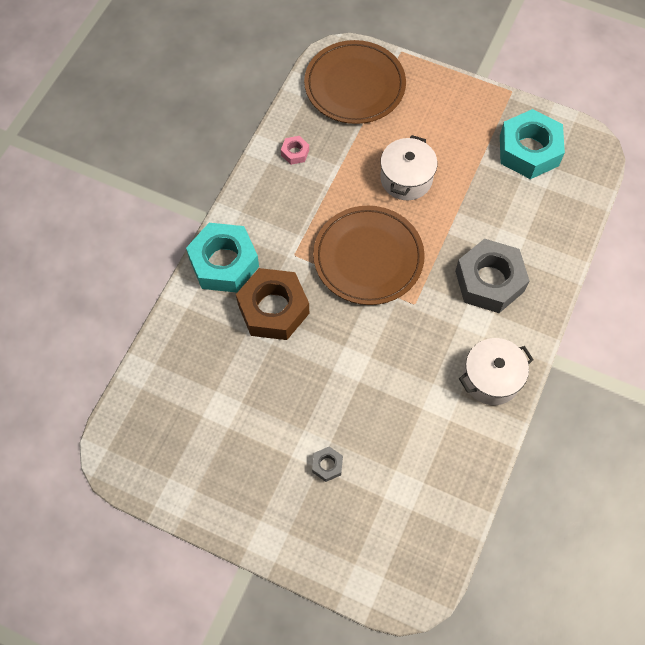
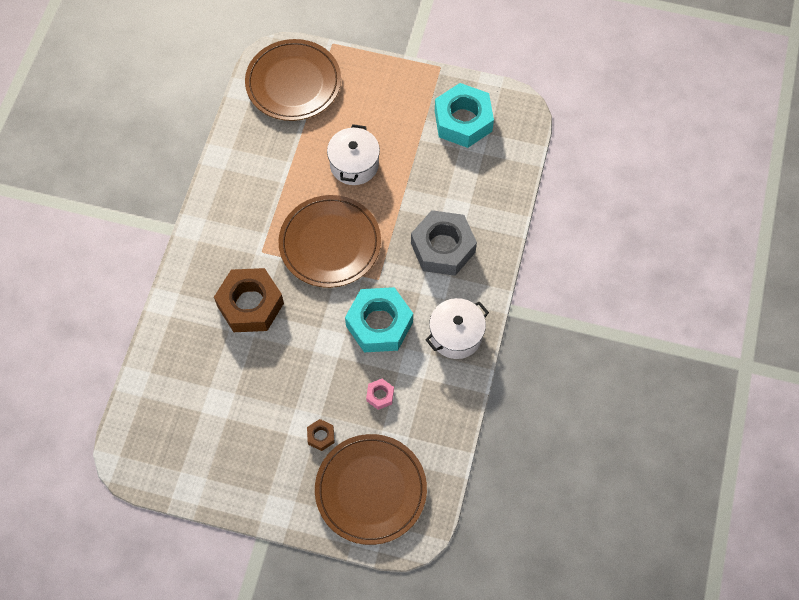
camera: 10 degrees left, 0 degrees up
turquoise nut [186,223,259,293] -> turquoise nut moved to [345,287,413,352]
pink nut [281,136,309,165] -> pink nut moved to [366,379,394,410]
grey nut [312,446,343,482] -> brown nut [307,419,335,451]
none -> brown plate [315,434,427,545]

